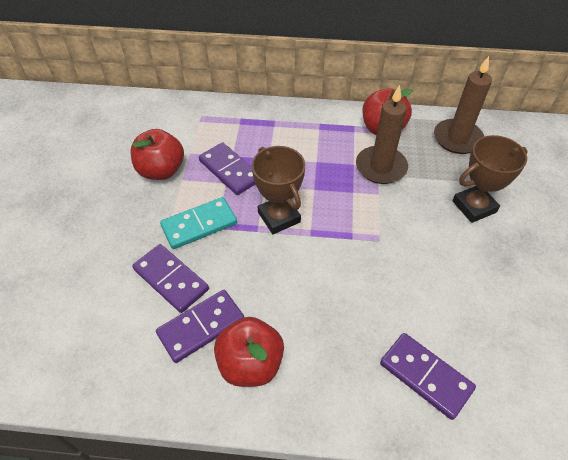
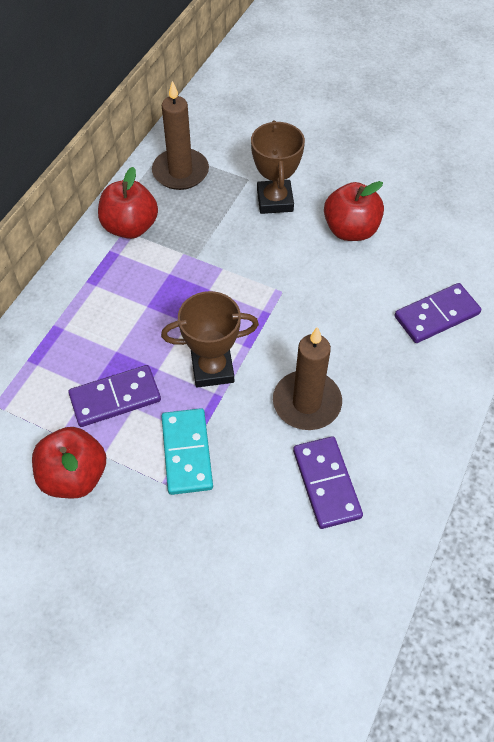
camera: 70 degrees left, 5 degrees up
purple domino [132,244,209,313] -> none
red apple [214,317,284,387] -> red apple moved to [324,181,384,241]
brown candle [356,85,408,184] -> brown candle moved to [273,327,342,430]

